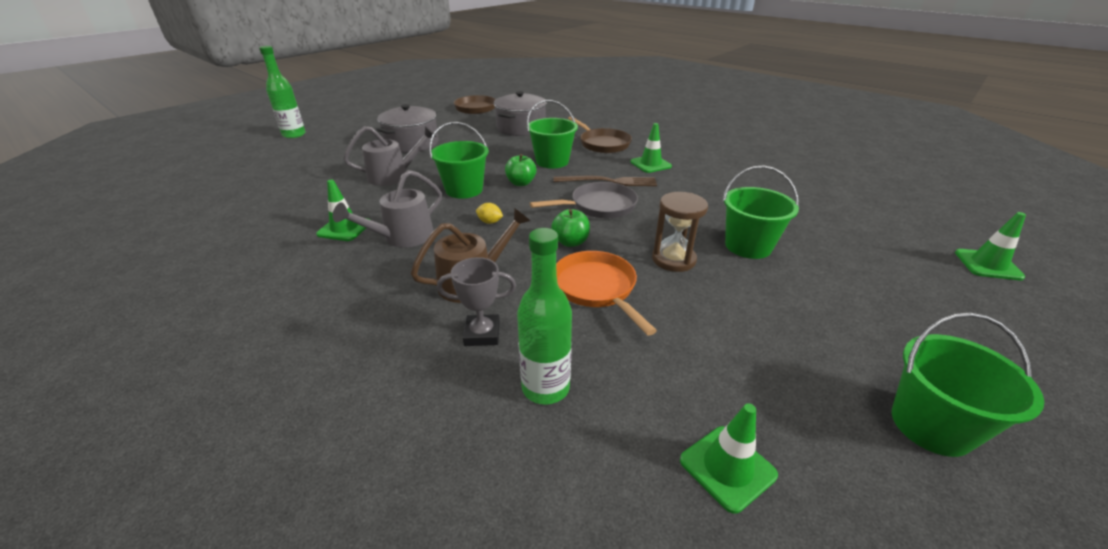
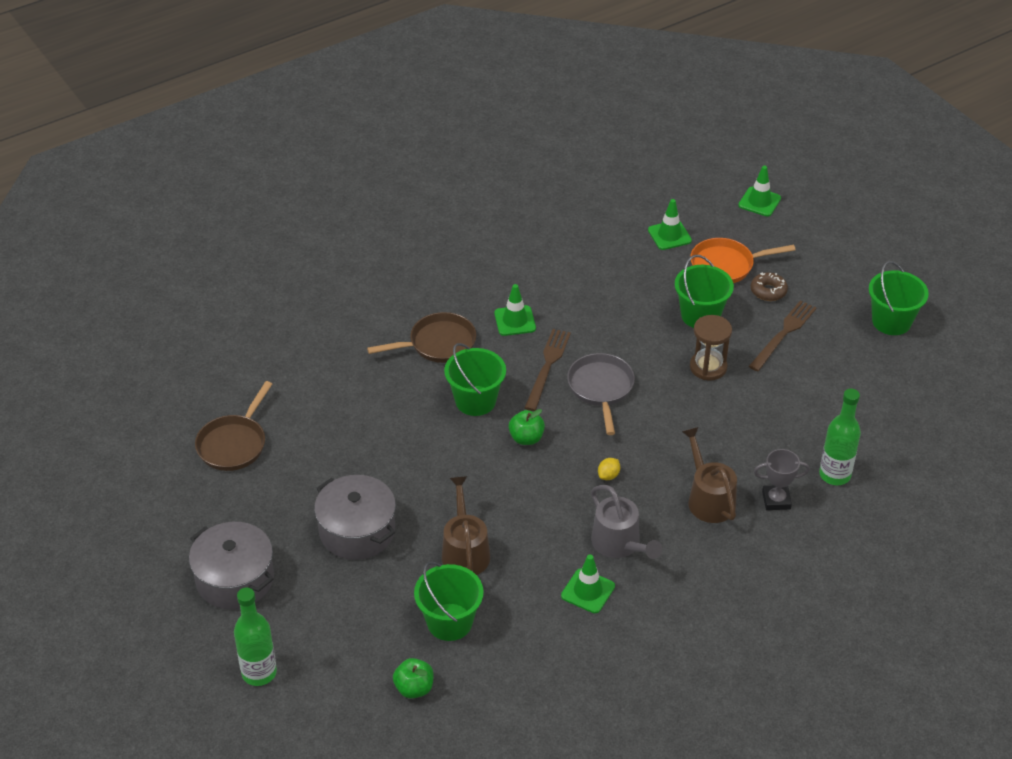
camera: 75 degrees left, 10 degrees up
grey watering can [343,126,437,186] -> brown watering can [442,476,490,575]
green bucket [429,122,489,199] -> green bucket moved to [414,562,484,641]
grey trophy [437,257,516,346] -> grey trophy turned 75 degrees clockwise [754,449,810,510]
grey pot [494,91,547,136] -> grey pot moved to [189,522,274,609]
green apple [551,209,590,247] -> green apple moved to [393,658,434,699]
orange pan [556,251,657,336] -> orange pan moved to [690,238,796,283]
green traffic cone [680,403,778,514] -> green traffic cone moved to [648,199,692,250]
none -> brown fork [749,300,817,371]
none -> brown donut [751,272,788,301]

